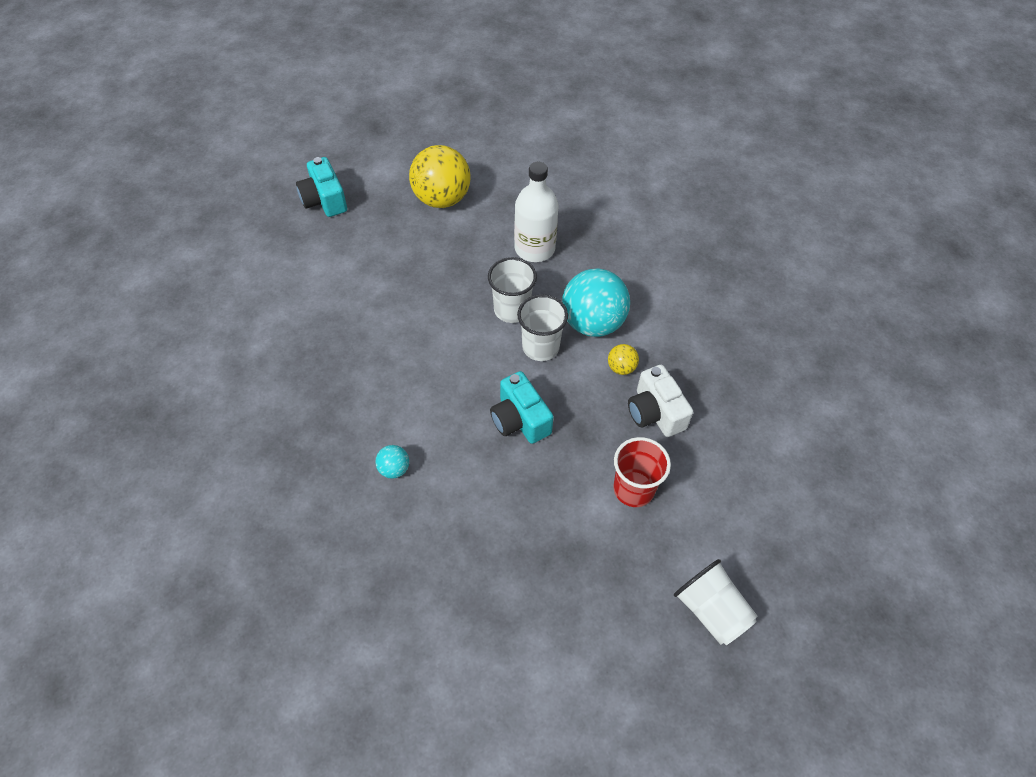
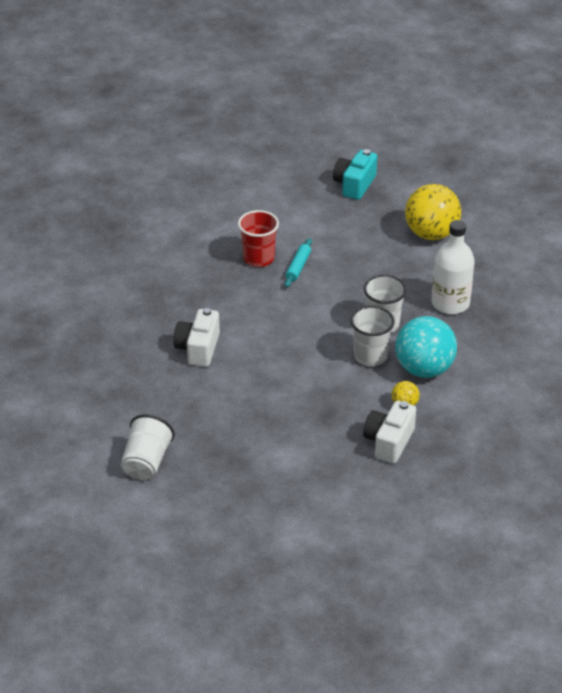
camera: 50 degrees right, 15 degrees down
turquoise ball [375,445,409,479] -> white camera [173,308,220,367]
turquoise camera [490,371,553,444] -> none
red cup [613,437,671,507] -> red cup moved to [238,210,279,267]
white cup [674,559,757,645] -> white cup moved to [121,415,175,480]
none -> turquoise rolling pin [284,238,312,287]

